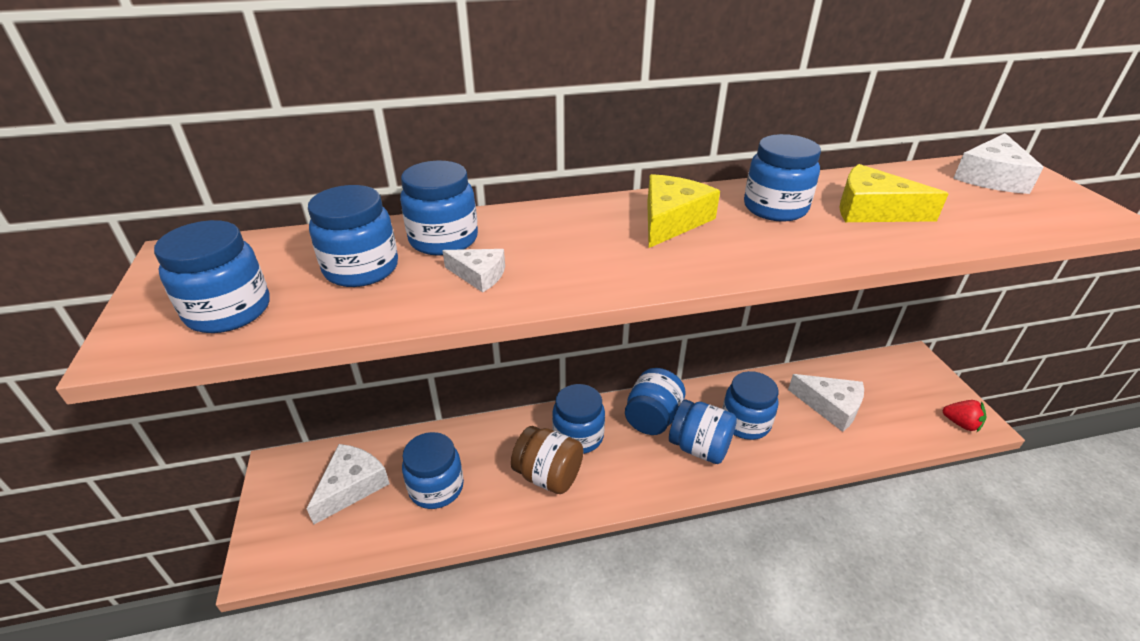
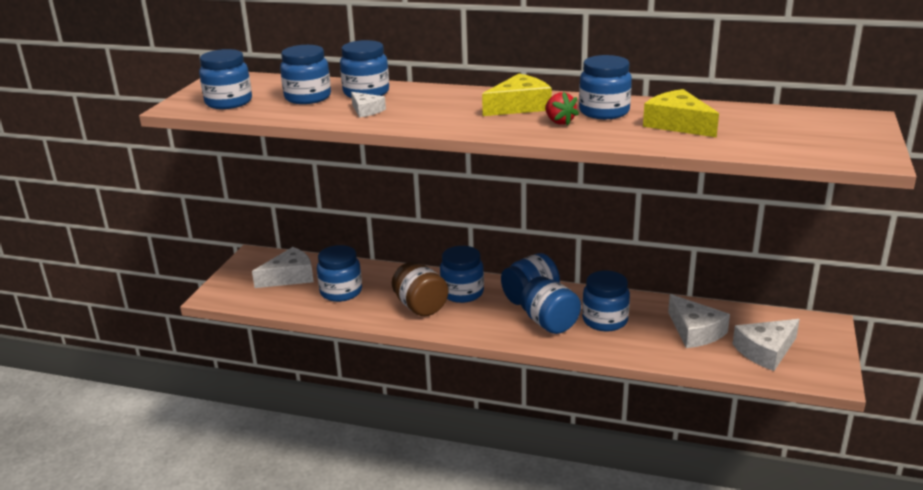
camera: 30 degrees right, 10 degrees down
red strawberry [943,400,986,432] -> red strawberry moved to [545,91,579,125]
white cheese [953,133,1044,194] -> white cheese moved to [733,319,800,371]

